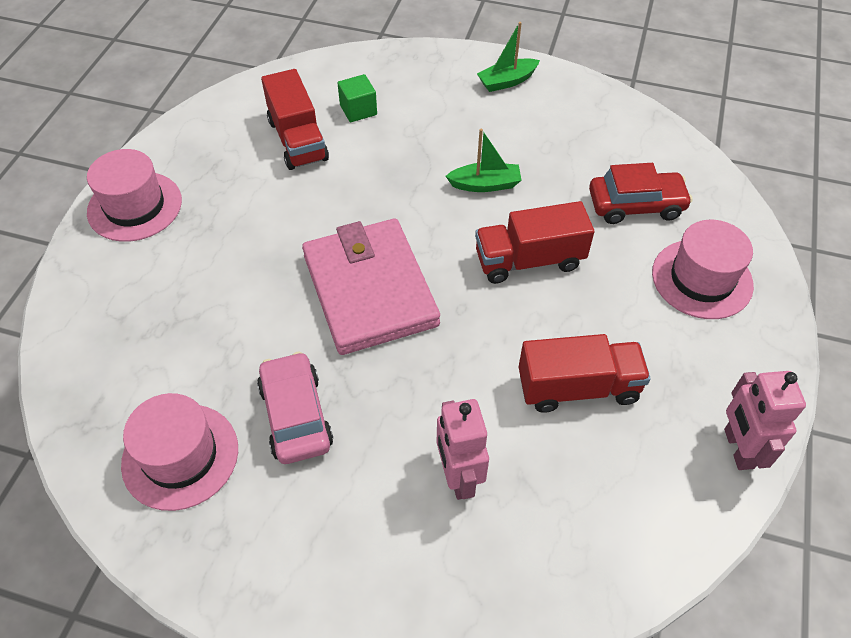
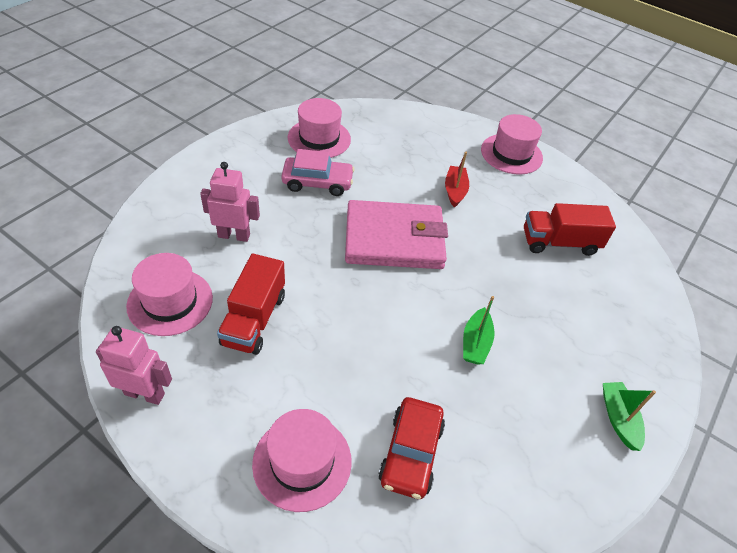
camera: 105 degrees right, 5 degrees down
green cube [337,74,377,122] -> none
red truck [475,201,594,284] -> none
none -> pink hat [126,253,213,336]
none -> red boat [445,152,469,207]

